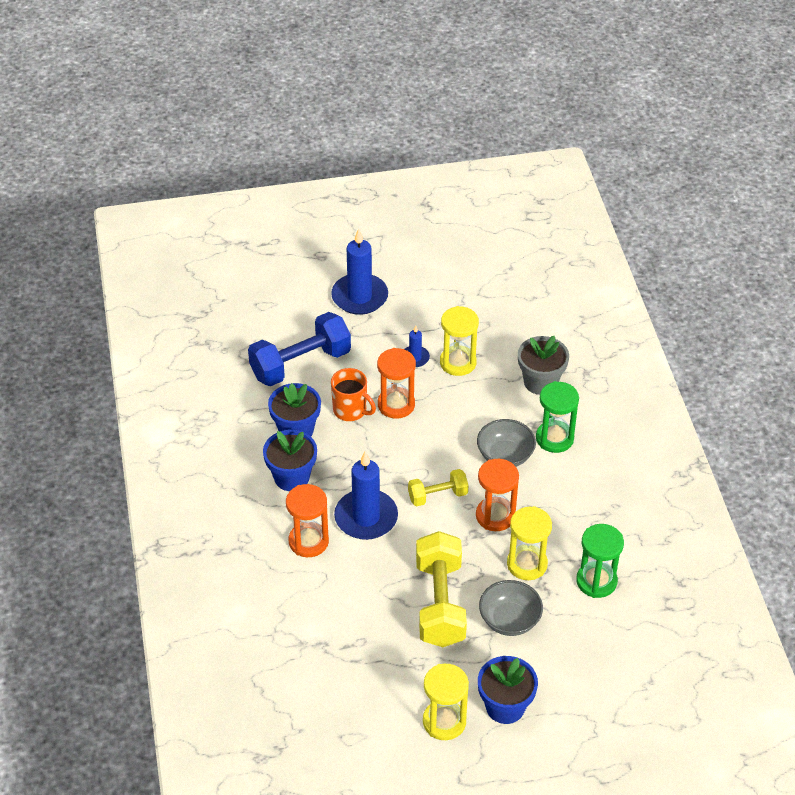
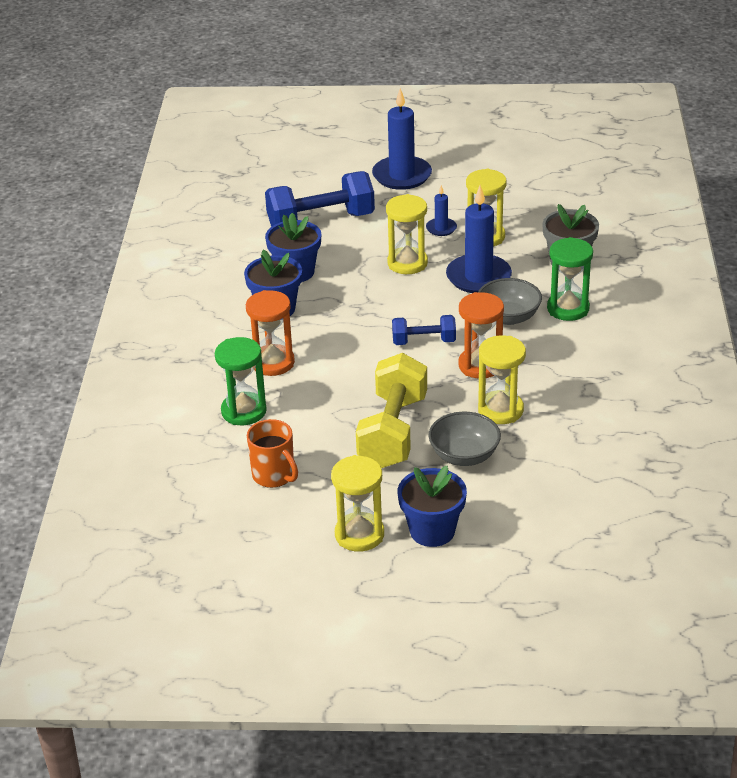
camera: 15 degrees right, 10 degrees down
orange mug [331,368,376,421] -> orange mug moved to [247,419,298,488]
blue candle [334,451,398,540] -> blue candle moved to [446,185,512,293]
orange hourglass [377,348,416,418] -> yellow hourglass [386,194,428,274]
yellow dumbbell [408,469,468,506] -> blue dumbbell [392,315,456,345]
green hourglass [576,524,624,598] -> green hourglass moved to [215,337,267,425]

